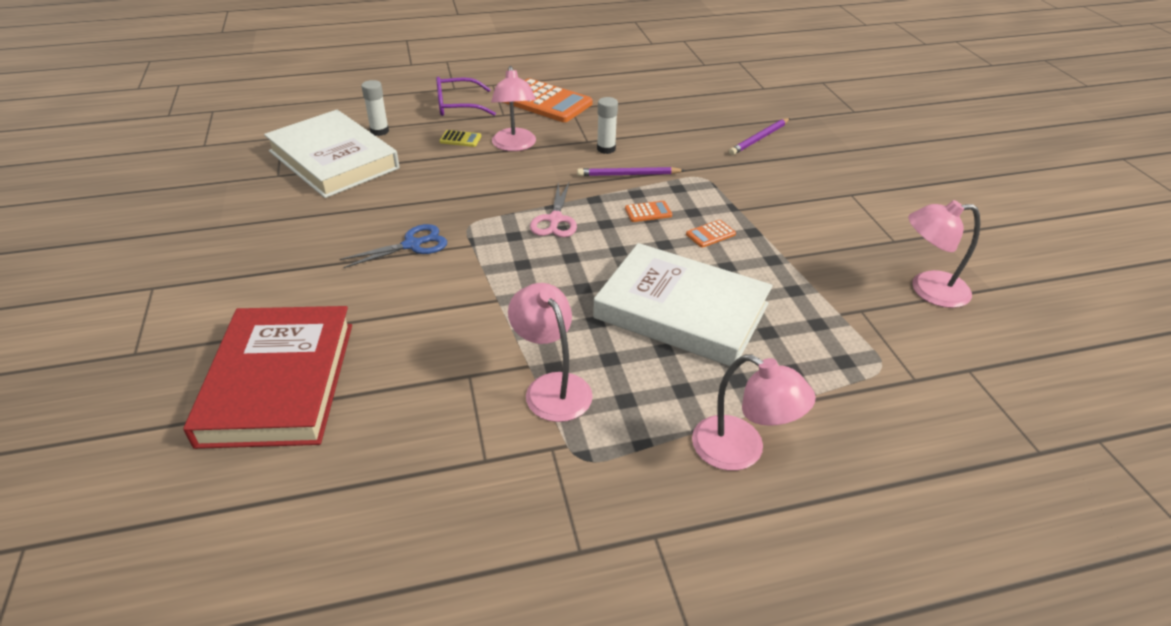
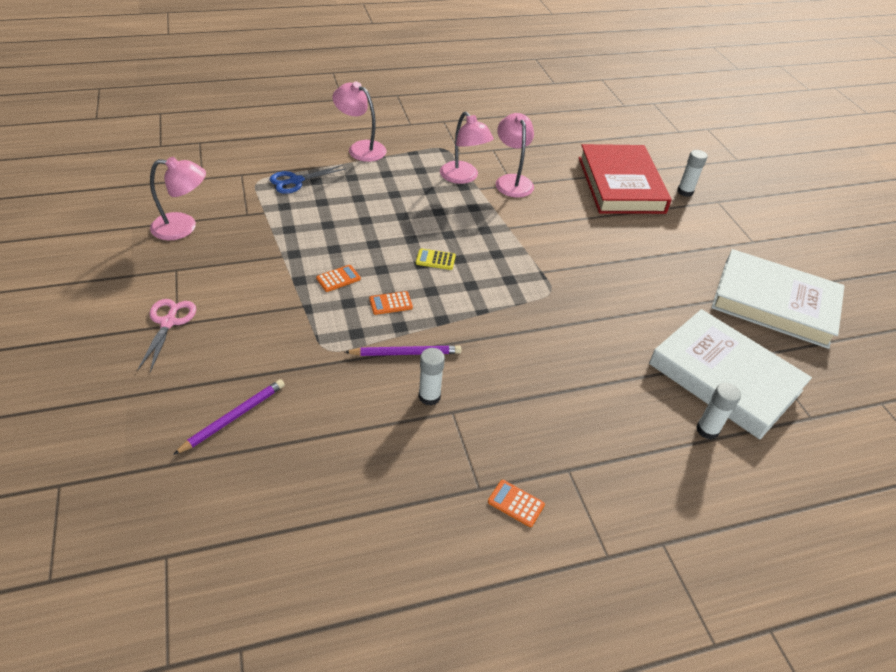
camera: 175 degrees right, 5 degrees up
blue scissors [339,224,447,268] -> blue scissors moved to [270,165,346,194]
purple glasses [436,77,496,116] -> none
yellow calculator [439,130,481,147] -> yellow calculator moved to [416,248,456,270]
pink lamp [491,66,536,151] -> pink lamp moved to [496,113,534,198]
orange calculator [503,78,592,122] -> orange calculator [488,480,545,527], size x0.42
pink scissors [530,182,577,237] -> pink scissors moved to [138,299,196,372]
white book [593,243,773,366] -> white book moved to [711,249,844,349]
none -> white glue stick [677,150,708,197]

